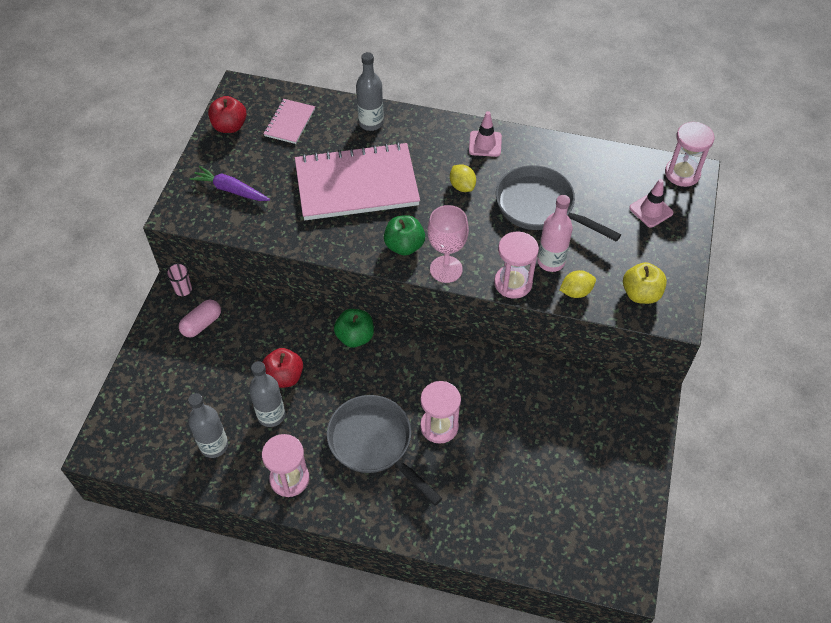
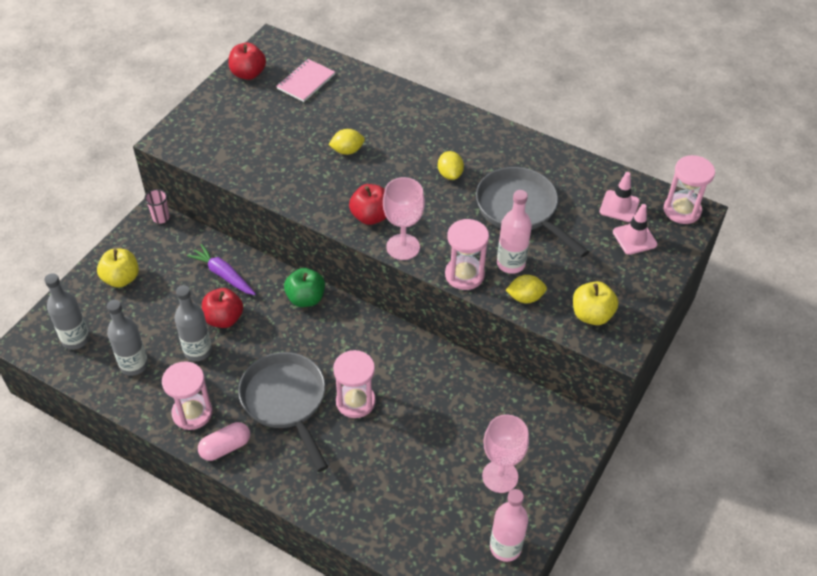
camera: 15 degrees right, 5 degrees down
pink capsule [179,300,221,337] -> pink capsule moved to [198,422,250,461]
purple carrot [190,166,270,201] -> purple carrot moved to [187,244,256,295]
pink notebook [295,142,420,220] -> yellow lemon [328,129,365,155]
grey bottle [356,52,384,131] -> grey bottle moved to [44,273,90,350]
green apple [384,215,425,256] -> red apple [349,184,386,225]
pink traffic cone [469,111,502,157] -> pink traffic cone moved to [600,172,640,222]
none -> yellow apple [97,249,139,288]
none -> pink goblet [482,415,529,493]
none -> pink bottle [490,489,528,562]

